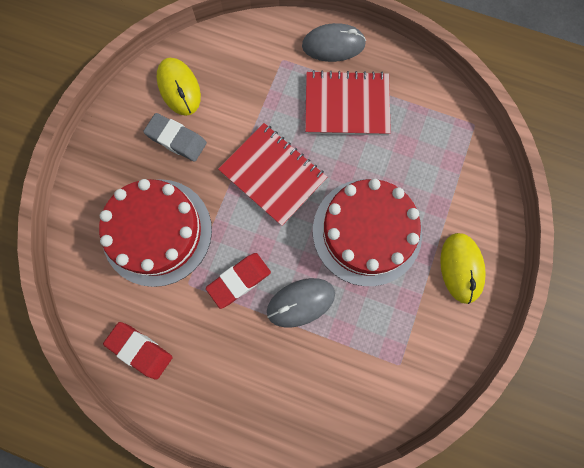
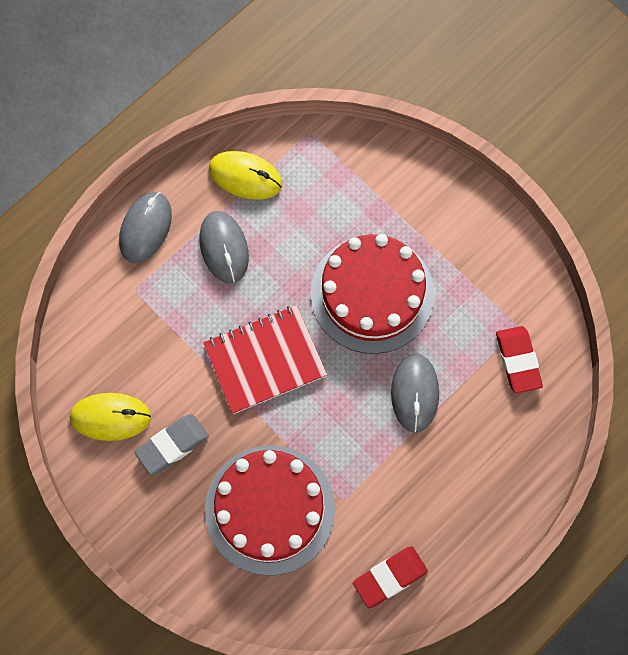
camera: 65 degrees left, 5 degrees down
red eraser [206,253,271,309] -> red eraser moved to [496,326,543,393]
red notebook [305,70,391,136] -> grey mouse [199,211,249,284]
yellow mouse [440,233,486,304] -> yellow mouse moved to [209,151,282,200]

